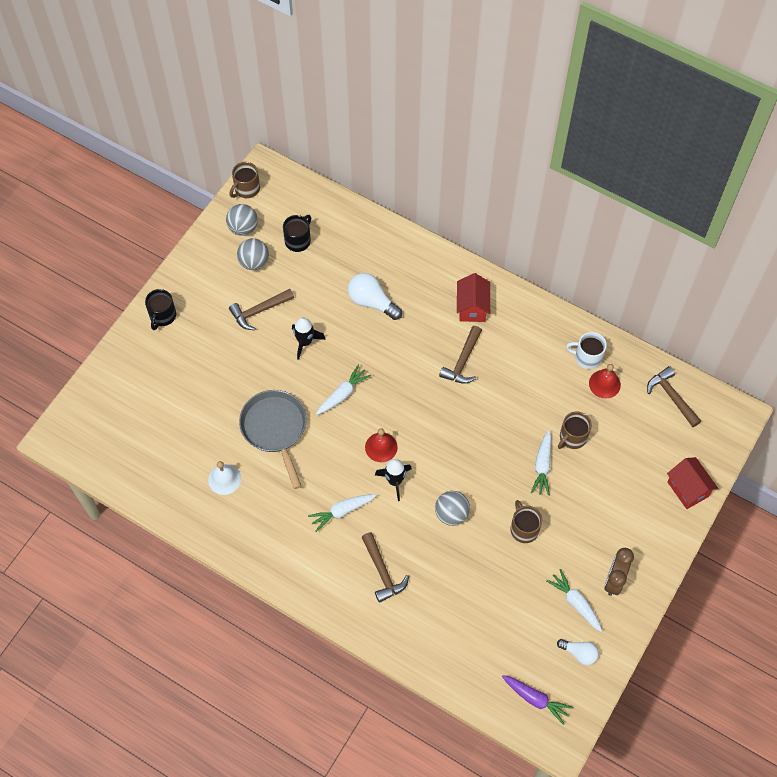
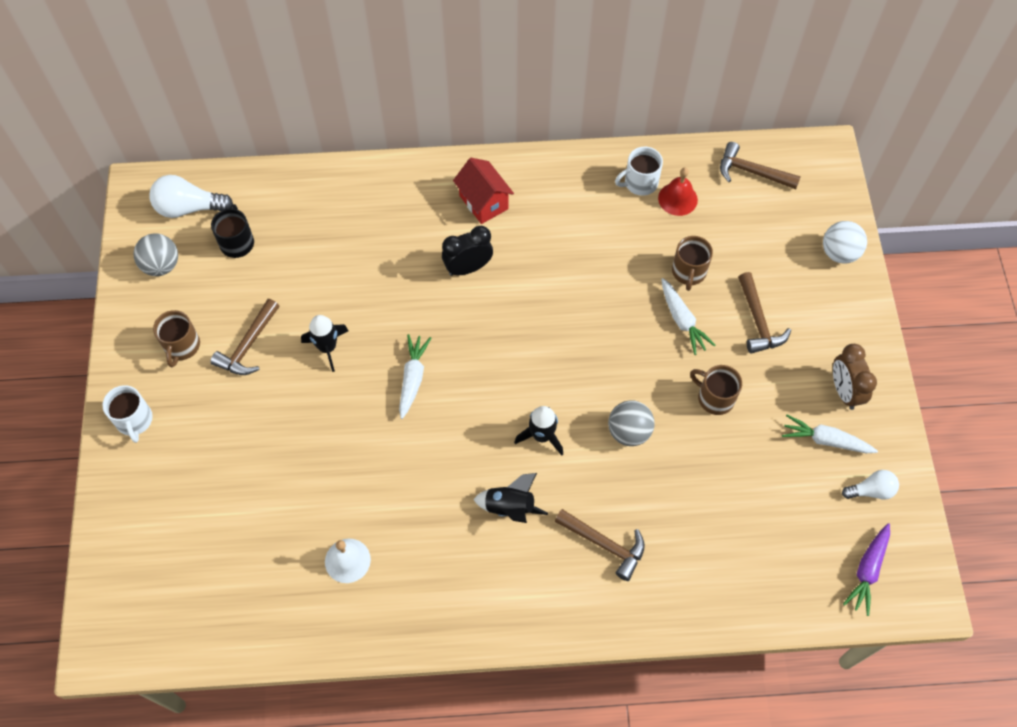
camera: 35 degrees left, 0 degrees up
black mug [145,289,176,330] -> white mug [103,385,153,443]
brown mug [230,162,260,198] -> brown mug moved to [153,310,200,367]
grey ball [237,238,269,270] -> none
grey pan [239,390,307,489] -> none
white carrot [308,494,377,532] -> black rocket [473,473,548,523]
white light bulb [348,273,402,320] -> white light bulb moved to [150,175,233,218]
red bell [365,428,398,462] -> none
brown hammer [439,326,482,384] -> brown hammer moved to [738,272,791,354]
purple carrot [502,675,573,725] -> purple carrot turned 120 degrees clockwise [843,523,890,616]
red house [667,457,718,509] -> white ball [823,221,867,264]
none -> black clock [442,226,493,276]

